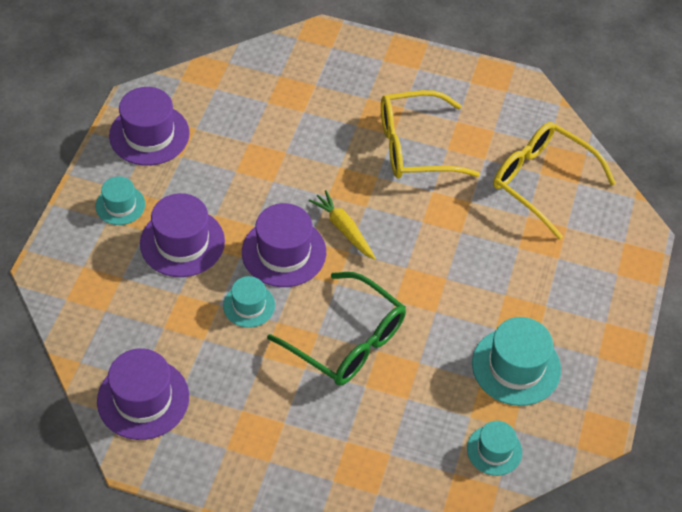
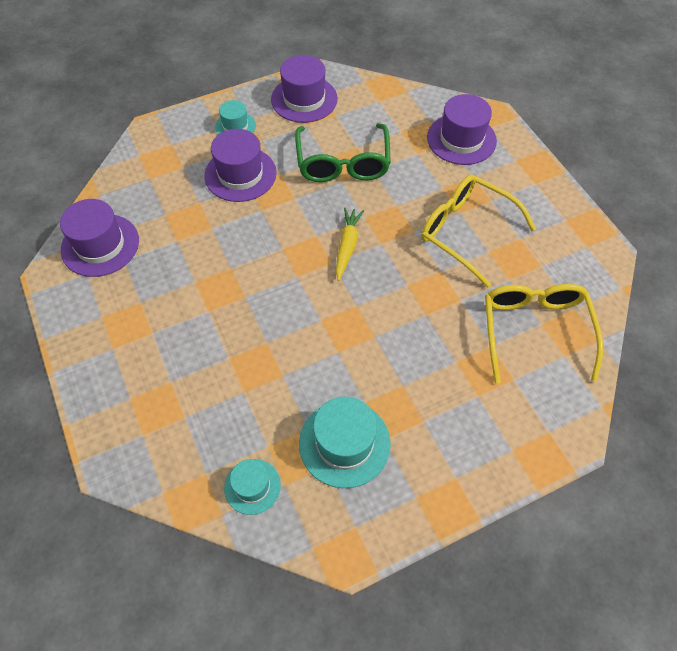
camera: 50 degrees right, 5 degrees up
turquoise hat [223,276,275,328] -> none
purple hat [242,203,326,287] -> purple hat moved to [427,94,497,165]
green glasses [267,272,406,386] -> green glasses moved to [295,123,391,182]

